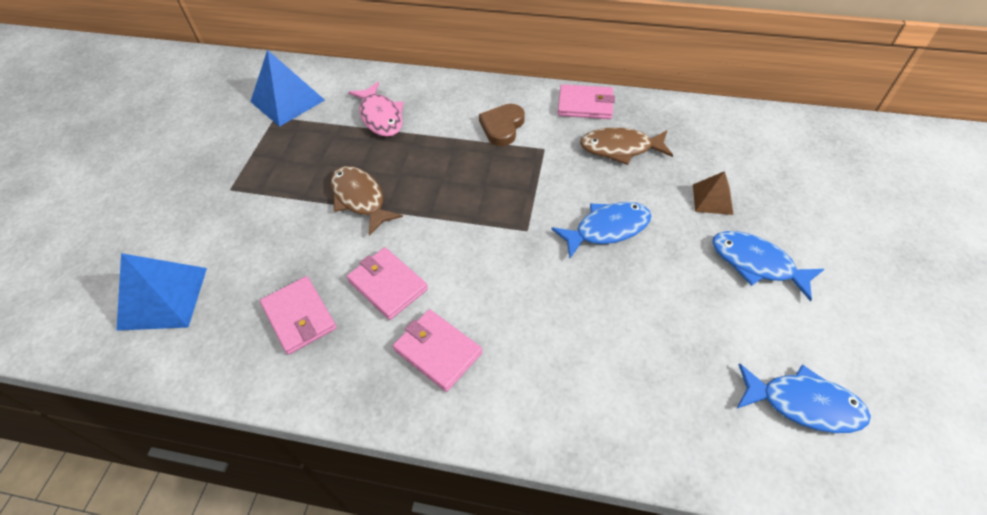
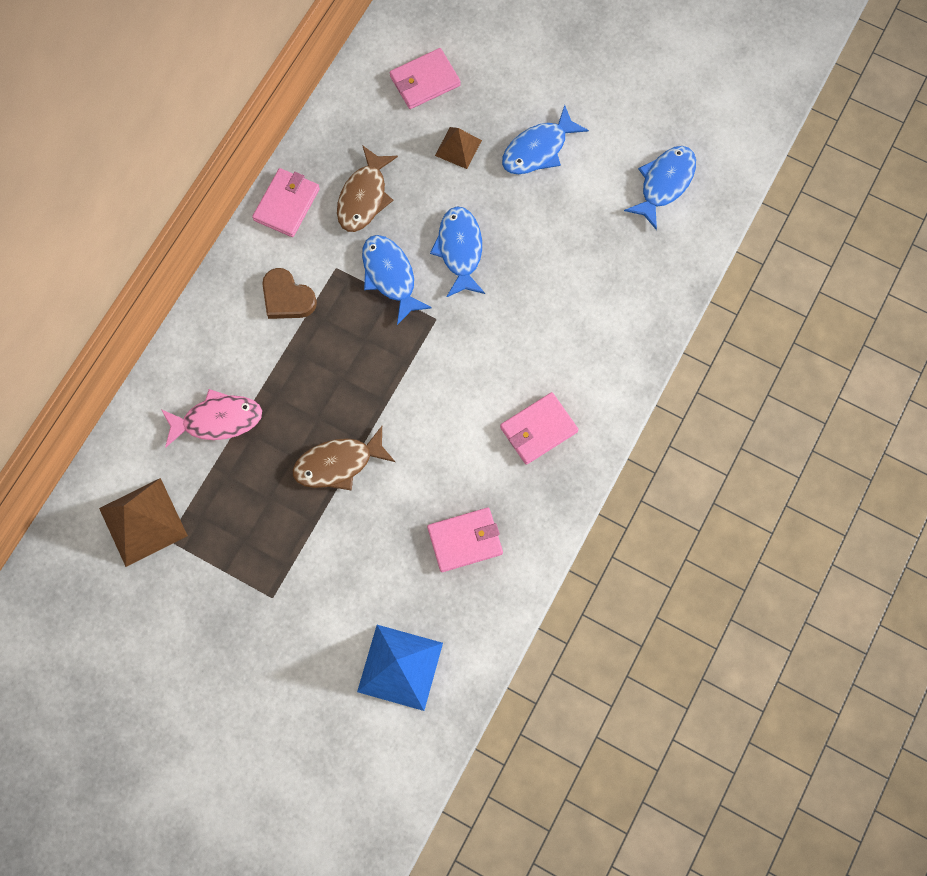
camera: 75 degrees left, 20 degrees up
blue pyramid [250,50,325,127] -> brown pyramid [99,478,188,567]
pink wallet [347,247,428,320] -> pink wallet moved to [390,48,461,109]
none -> blue fish [362,235,432,325]

